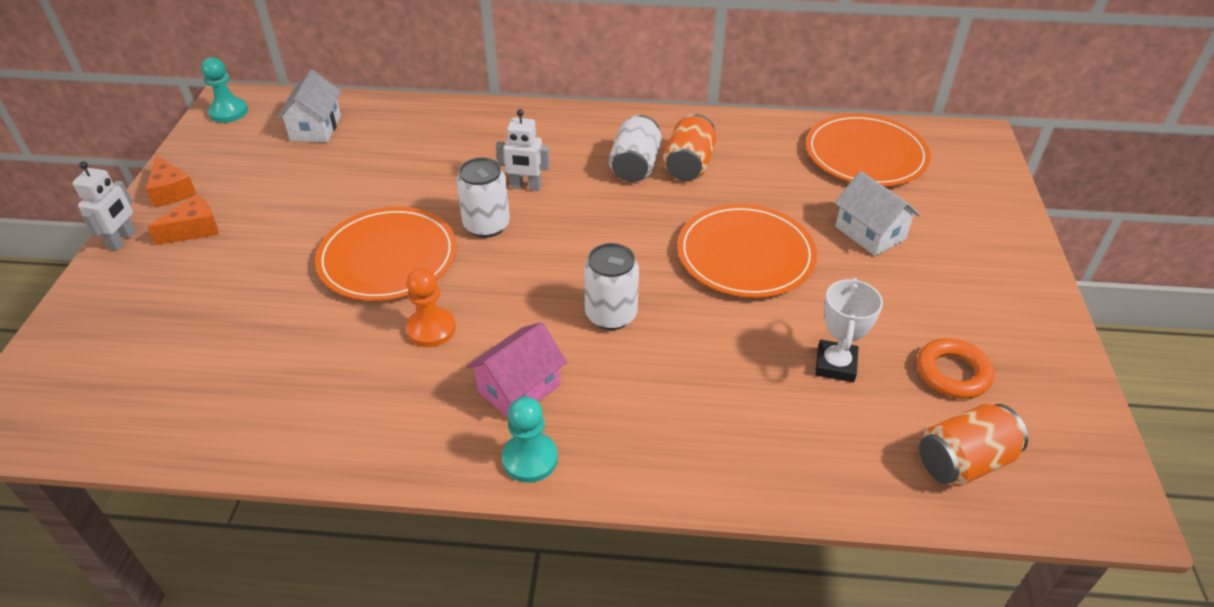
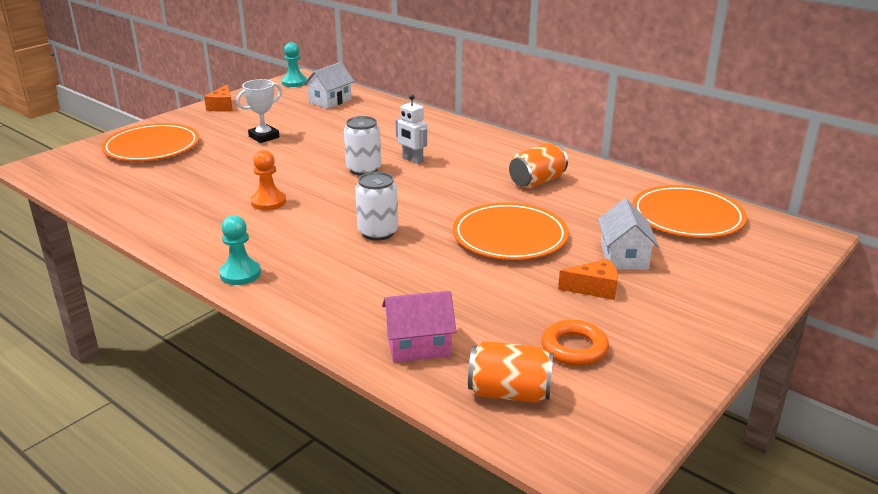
camera: 35 degrees right, 15 degrees down
white robot [72,161,136,251] -> none
orange cheese [147,195,219,245] -> orange cheese moved to [558,259,618,300]
orange plate [315,207,457,301] -> orange plate moved to [101,123,199,161]
pink house [466,322,567,419] -> pink house moved to [382,291,456,363]
white can [609,115,661,182] -> none
white trophy [815,278,883,382] -> white trophy moved to [236,79,282,143]

